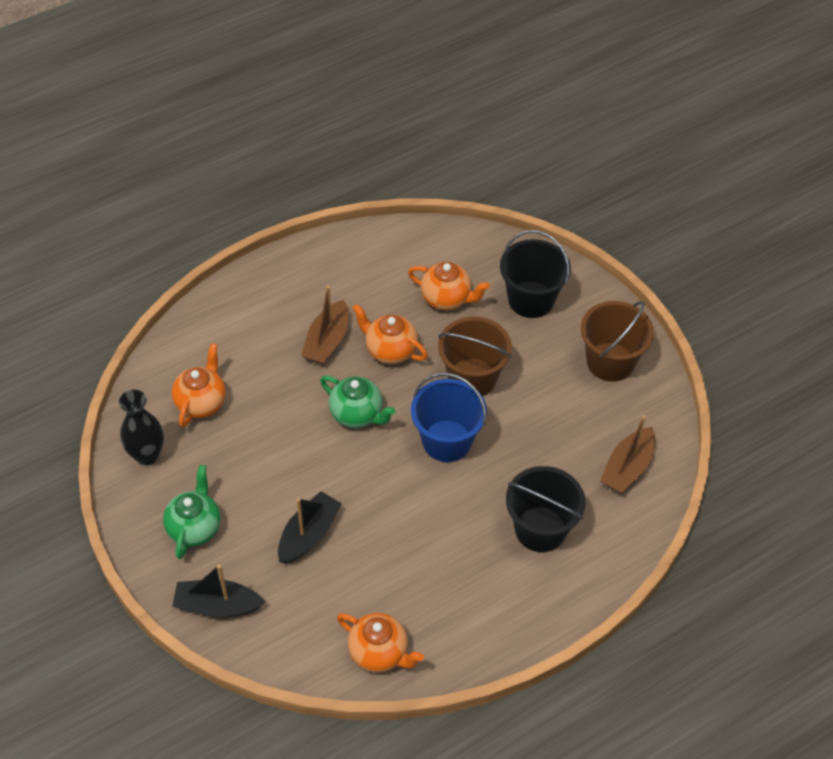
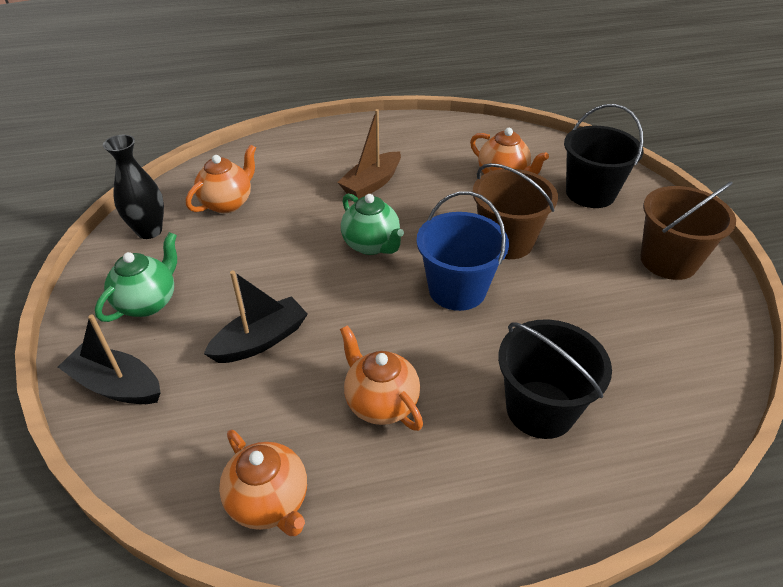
camera: 20 degrees right, 10 degrees down
orange teapot [353,304,428,364] -> orange teapot moved to [340,325,423,431]
brown boat [600,415,655,493] -> none

